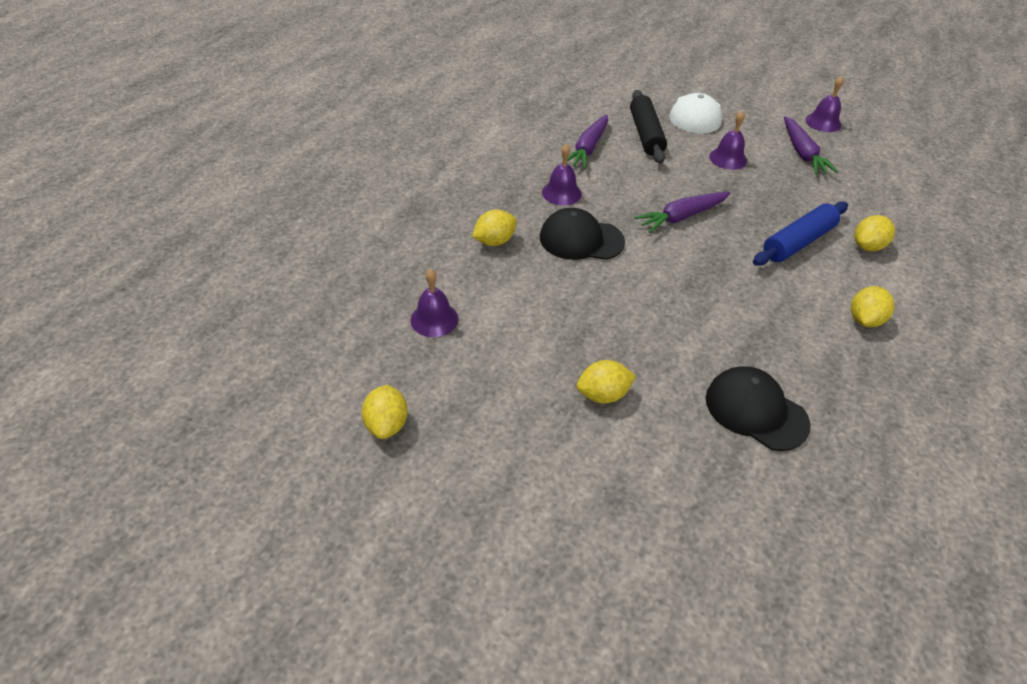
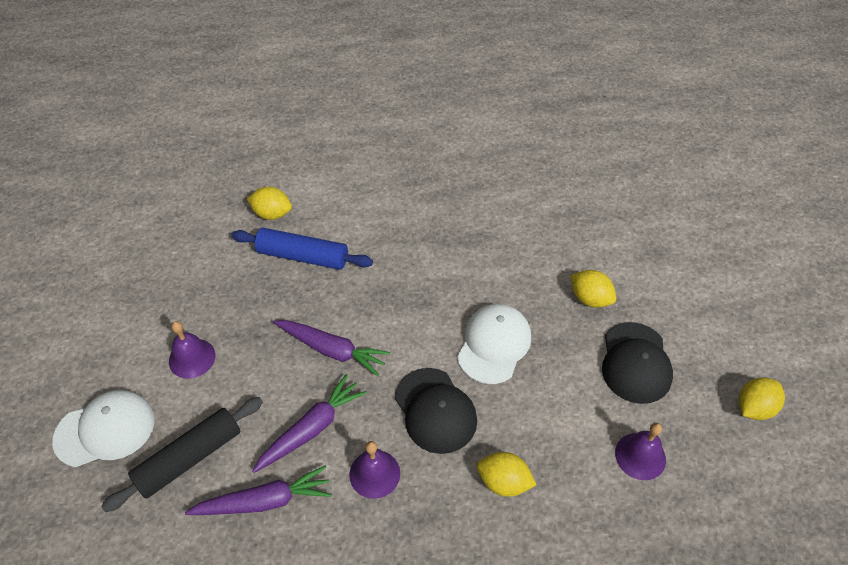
camera: 125 degrees left, 5 degrees up
black cap [706,366,811,451] -> black cap moved to [602,322,673,404]
purple carrot [784,116,838,175] -> purple carrot moved to [252,374,367,473]
purple bell [806,76,844,132] -> none
yellow lemon [851,286,895,327] -> none
none -> white cap [457,304,531,384]

